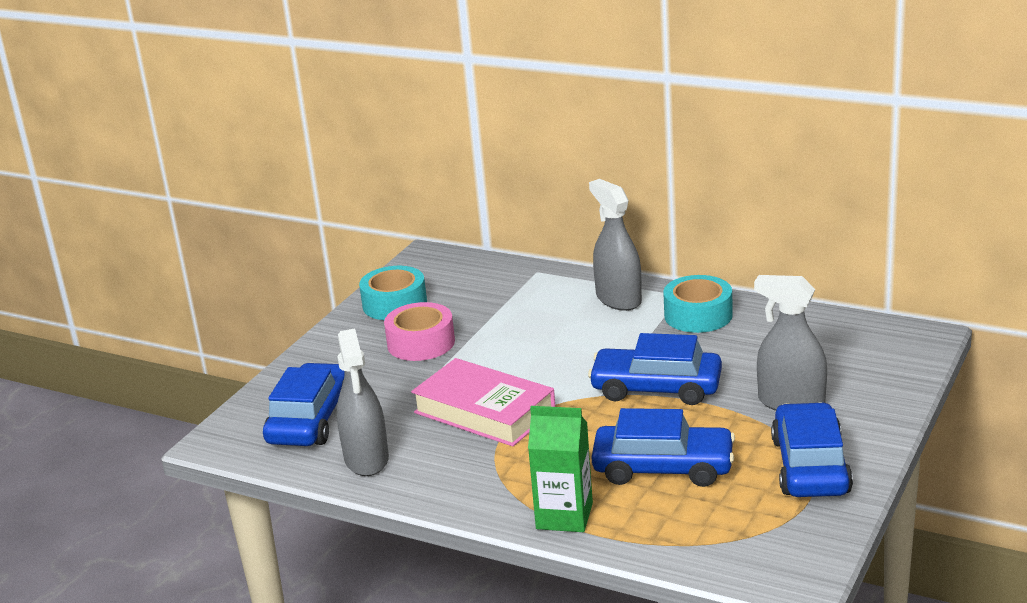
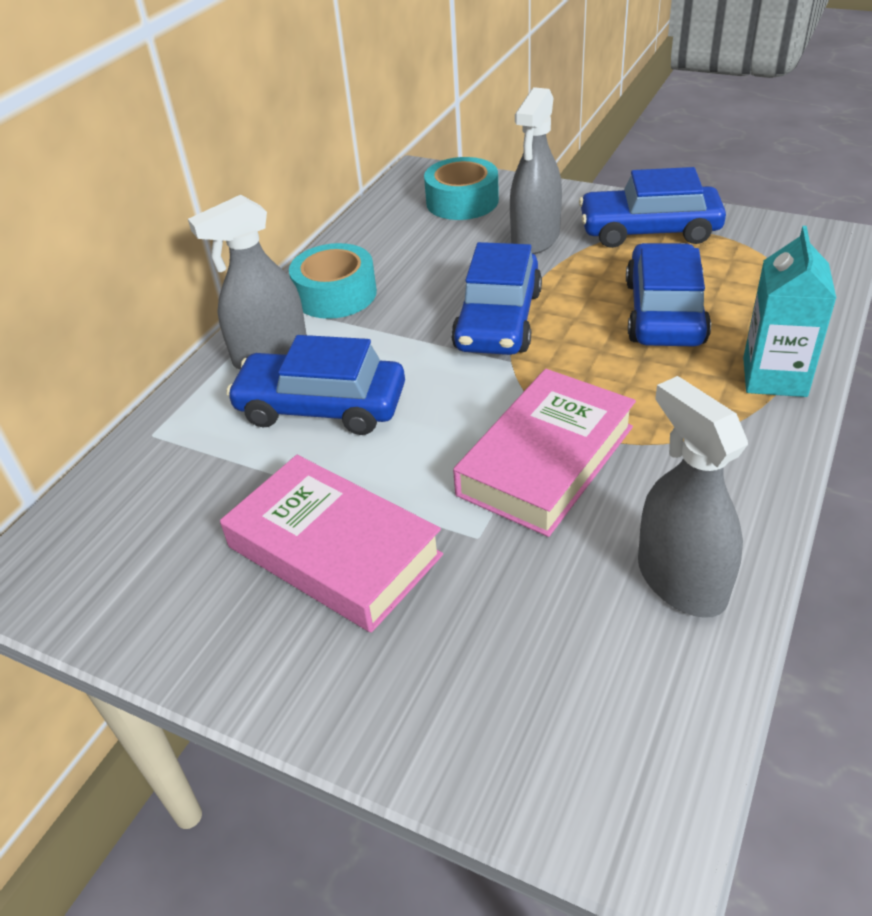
camera: 90 degrees left, 15 degrees up
blue car [263,363,345,446] -> blue car moved to [226,335,405,435]
grey spray bottle [337,328,389,476] -> grey spray bottle turned 105 degrees counterclockwise [638,376,748,618]
turquoise tape [359,266,427,320] -> turquoise tape moved to [424,157,499,220]
pink tape [384,302,455,361] -> pink book [220,455,443,633]
green carton [528,406,593,532] -> turquoise carton [743,226,837,397]

